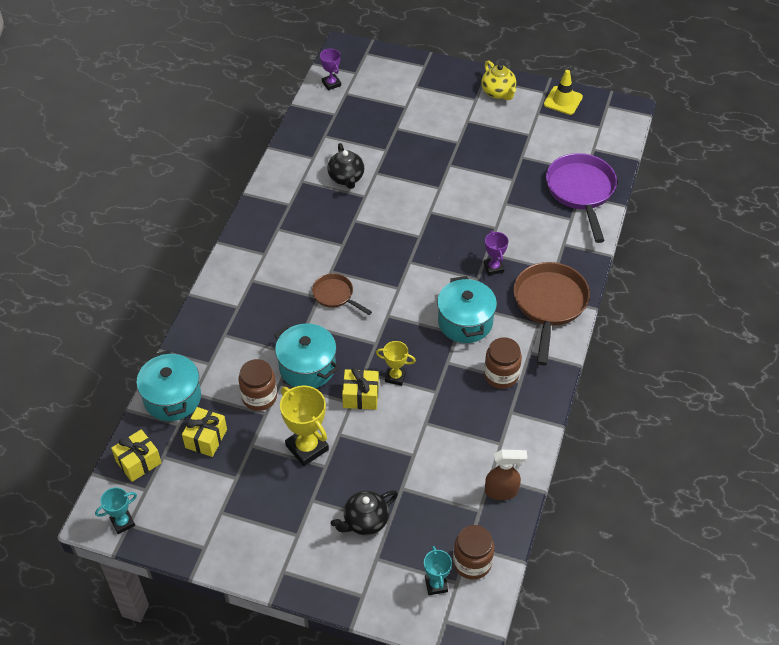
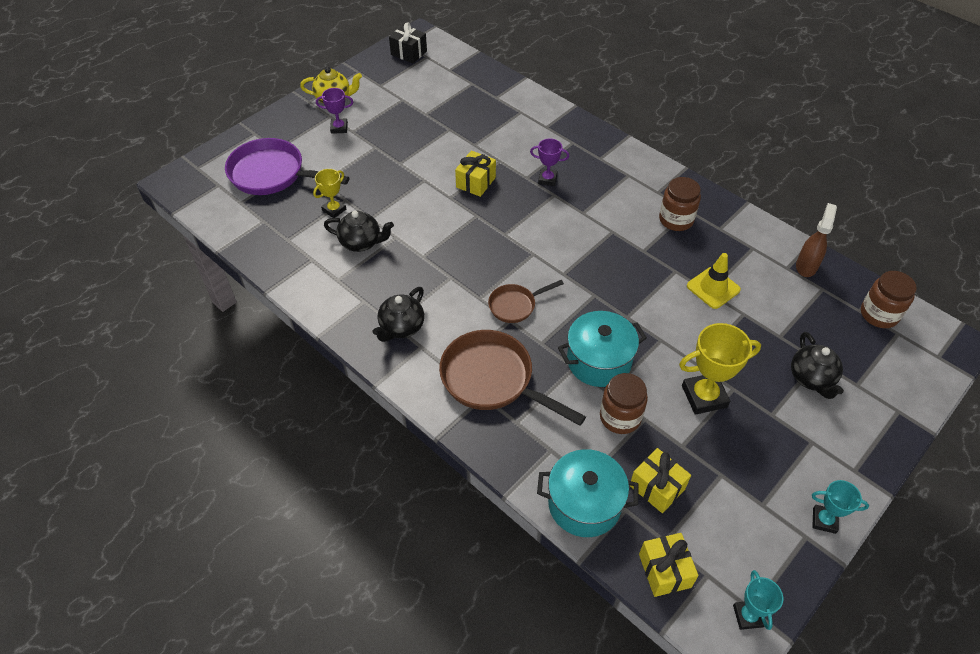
camera: 65 degrees left, 0 degrees up
purple trophy [320,49,341,91] -> purple trophy moved to [316,88,353,134]
yellow gift [342,367,379,410] -> yellow gift moved to [455,151,496,197]
yellow trophy [376,341,416,386] -> yellow trophy moved to [313,169,346,218]
turquoise trophy [424,546,452,595] -> turquoise trophy moved to [812,480,869,534]
turquoise pot [437,276,497,343] -> none
brown pan [513,262,590,366] -> brown pan moved to [439,330,586,426]
yellow traffic cone [544,70,583,115] -> yellow traffic cone moved to [687,253,741,309]
purple pan [546,153,617,243] -> purple pan moved to [225,138,350,195]
none -> black teapot [373,287,424,342]
none -> black gift [389,22,427,63]

